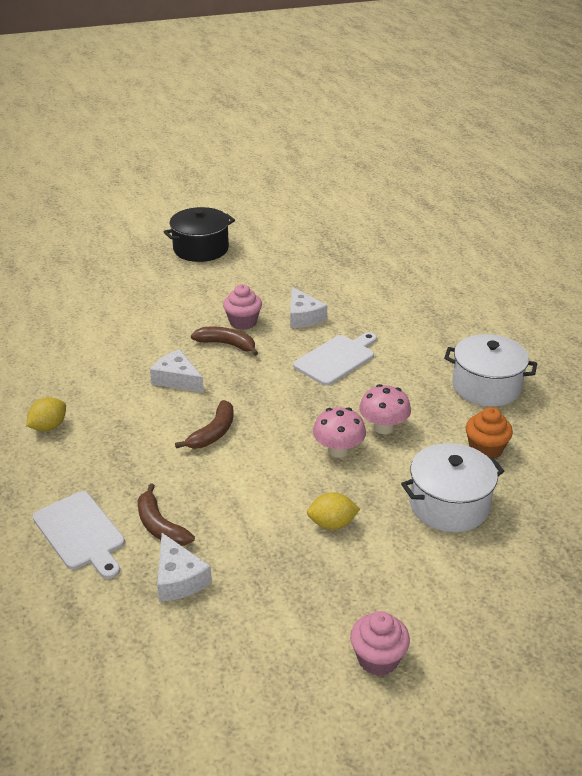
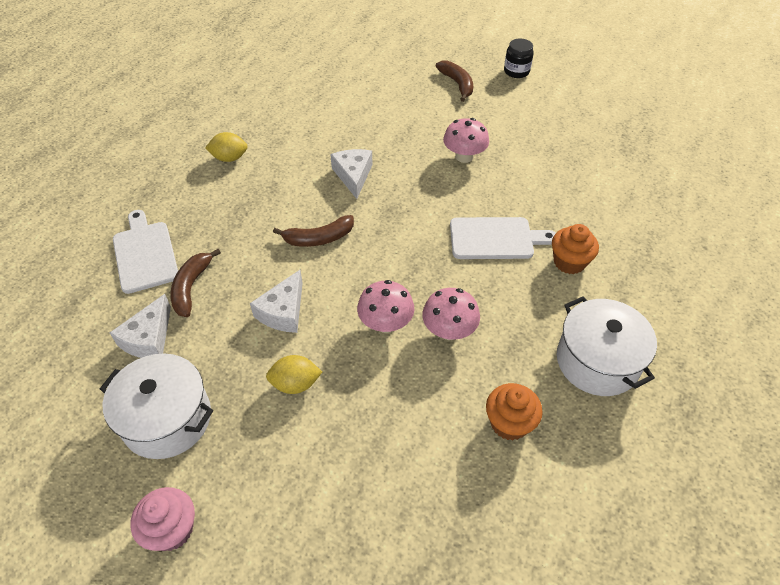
camera: 45 degrees right, 15 degrees up
white cutting board [33,491,125,579] -> white cutting board turned 150 degrees clockwise [113,210,178,294]
black pot [164,207,235,262] -> black jar [504,38,534,78]
brown banana [191,327,258,356] -> brown banana moved to [436,60,473,102]
pink cupcake [223,284,262,330] -> pink mushroom [443,118,489,163]
white cheese [290,287,327,328] -> white cheese moved to [250,270,303,333]
yellow lemon [307,492,360,530] -> yellow lemon turned 45 degrees counterclockwise [266,355,322,394]
white pot [401,443,504,532] -> white pot moved to [100,354,213,459]
none -> orange cupcake [552,224,599,274]

